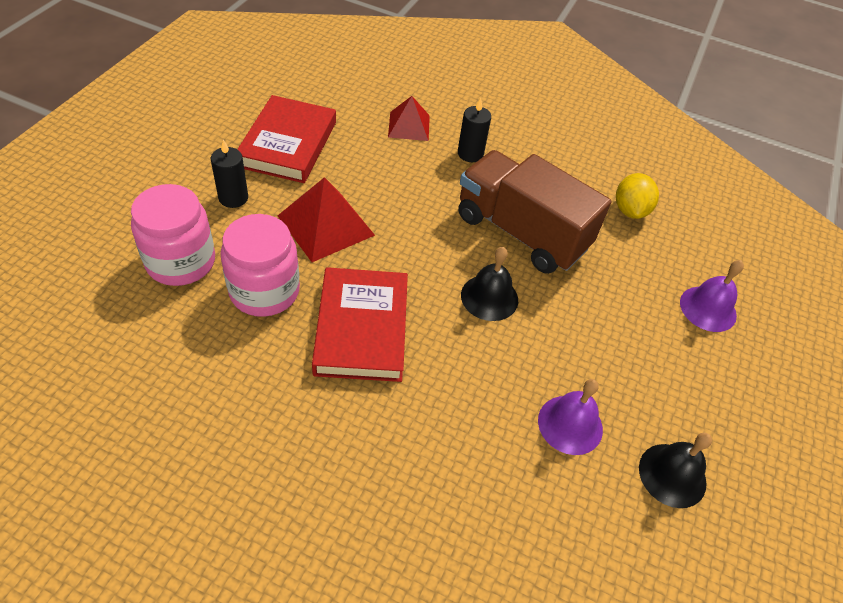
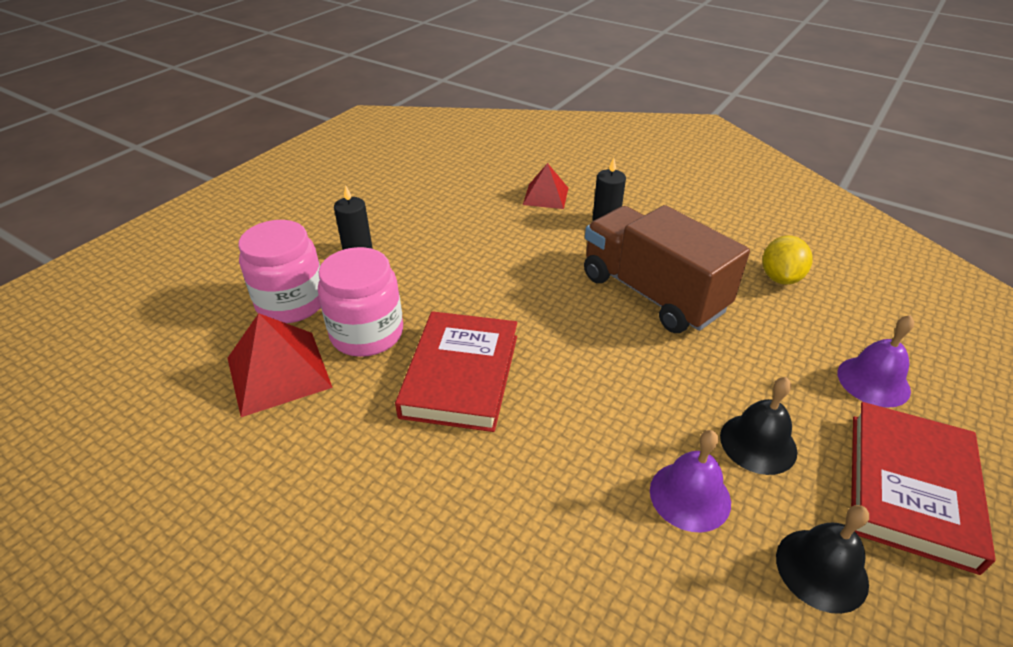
camera: 15 degrees right, 10 degrees down
red book [237,95,336,183] -> red book moved to [851,402,996,575]
red pyramid [278,177,375,262] -> red pyramid moved to [228,313,333,417]
black bell [461,247,518,321] -> black bell moved to [720,377,797,475]

